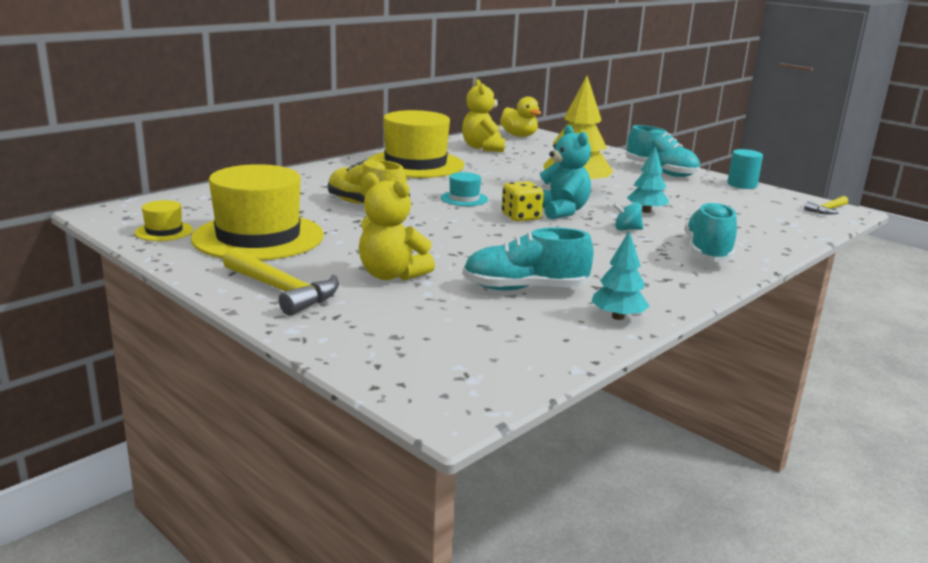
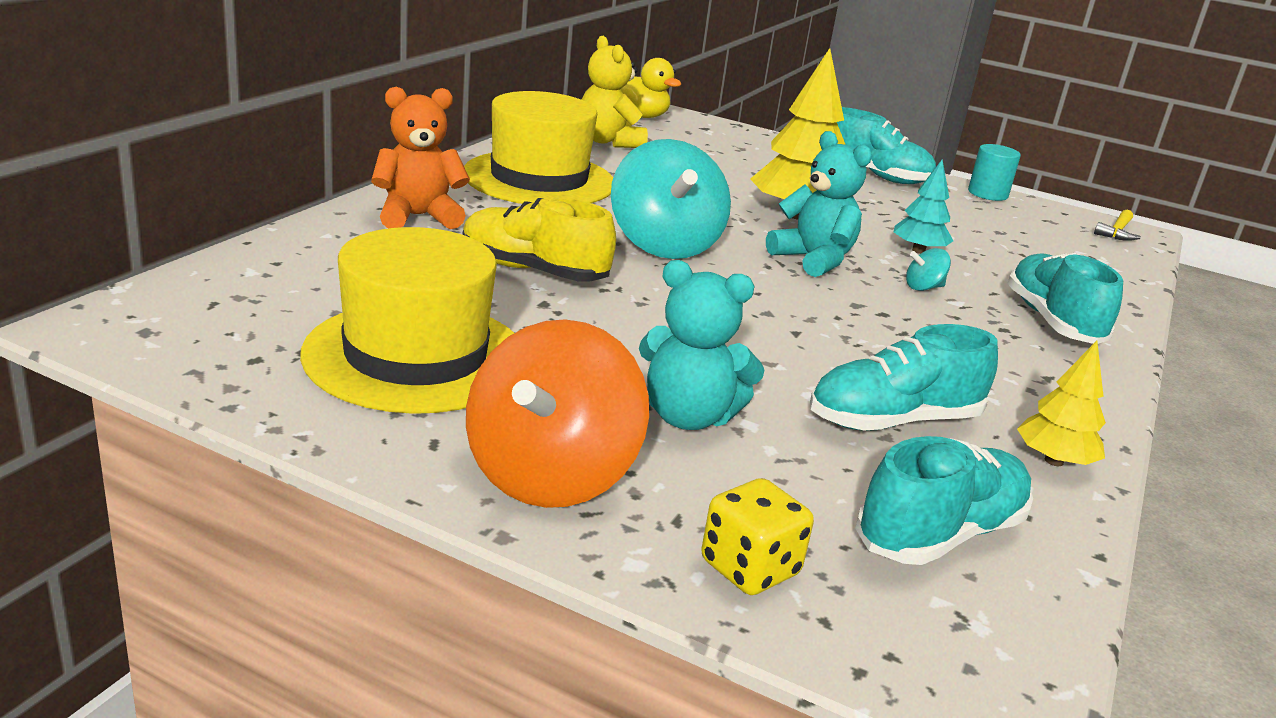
camera: 20 degrees left, 5 degrees up
yellow hat [135,200,193,241] -> none
yellow hammer [223,248,339,316] -> orange spinning top [466,319,649,508]
yellow teddy bear [359,172,435,281] -> turquoise teddy bear [639,260,765,430]
turquoise hat [441,172,488,206] -> turquoise spinning top [611,139,731,259]
yellow dice [502,181,544,222] -> yellow dice moved to [701,478,814,595]
turquoise tree [591,230,650,320] -> yellow tree [1017,341,1106,466]
none -> orange teddy bear [371,87,470,229]
none -> turquoise shoe [855,436,1033,565]

